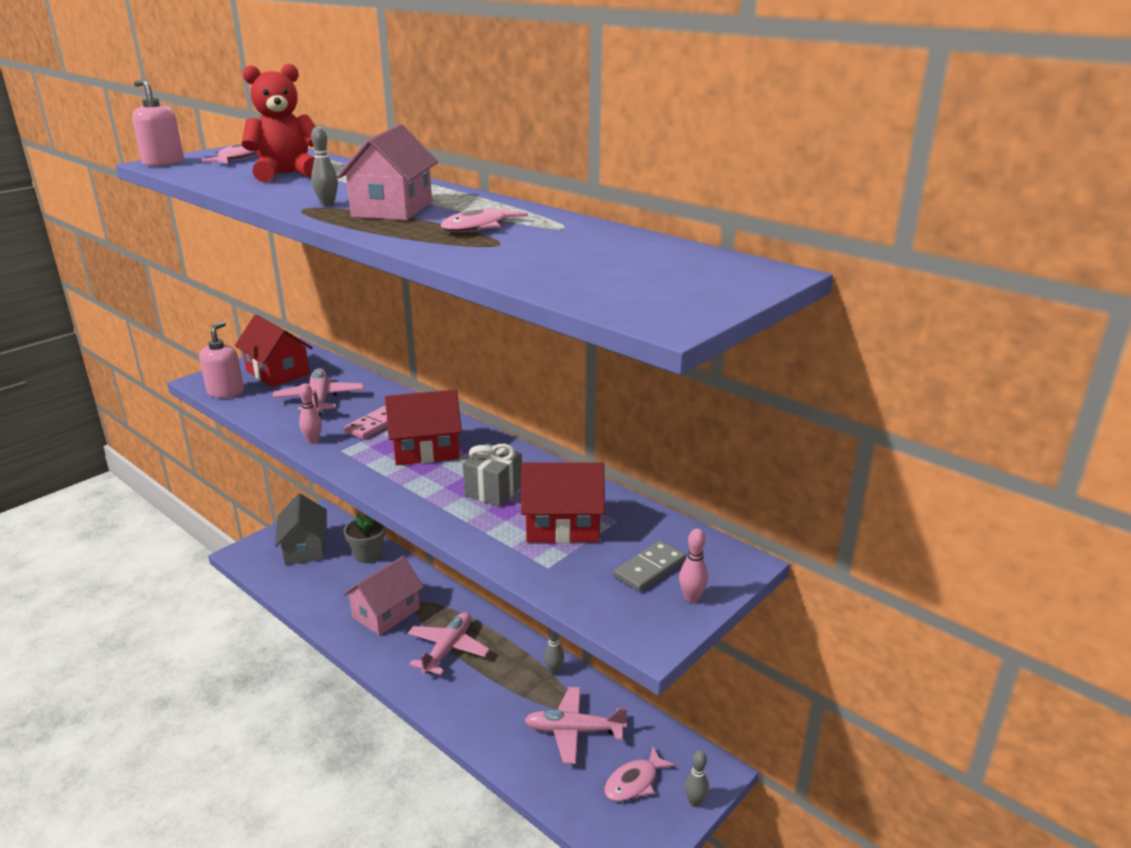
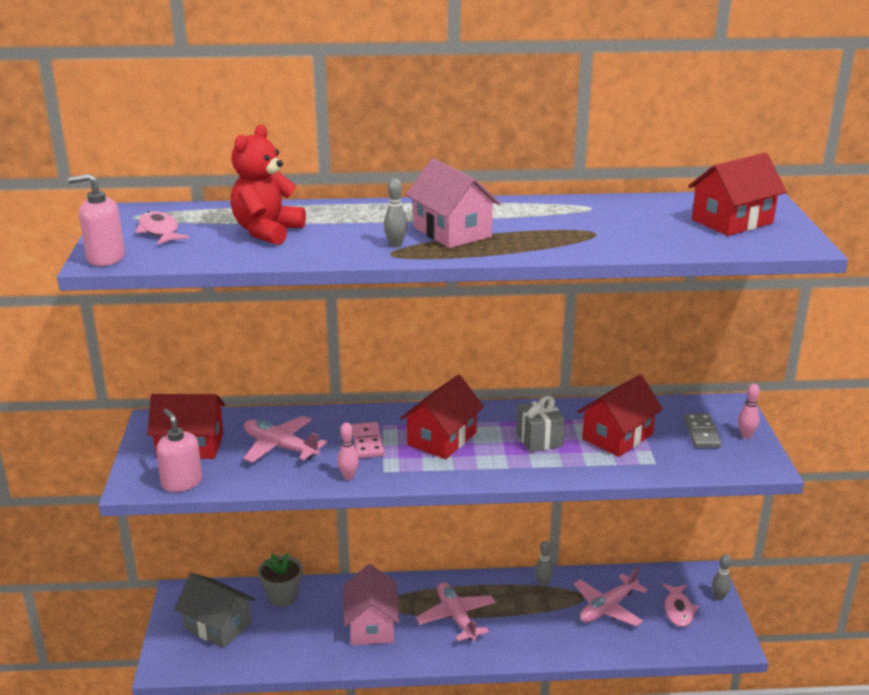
camera: 45 degrees left, 0 degrees up
pink fish [441,206,528,232] -> none
none -> red house [688,153,787,236]

